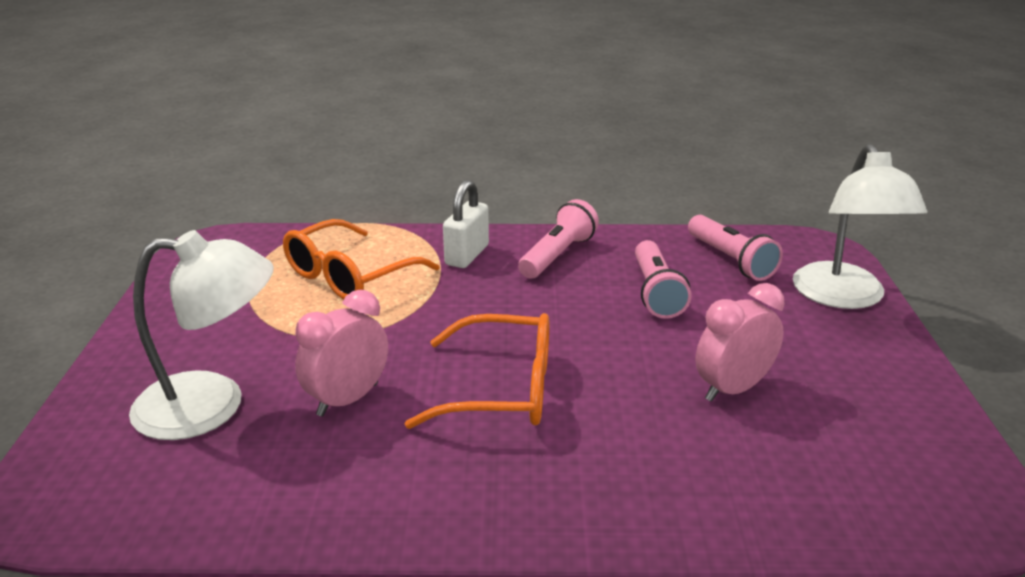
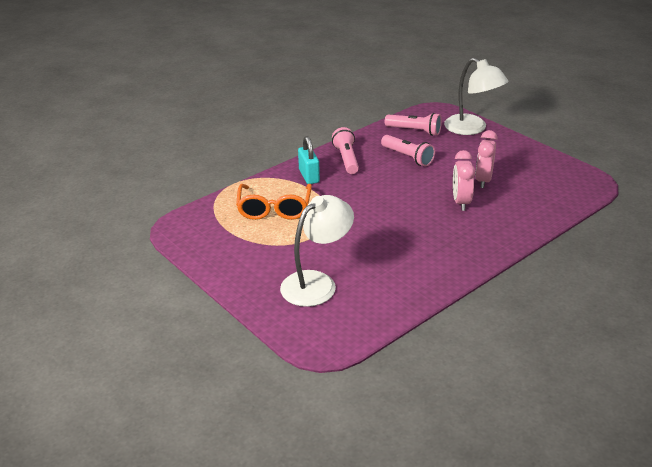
camera: 40 degrees left, 5 degrees up
pink clock [295,289,388,416] -> pink clock moved to [453,150,475,211]
orange glasses [405,313,549,429] -> none
white padlock [443,180,489,268] -> turquoise padlock [298,136,320,184]

